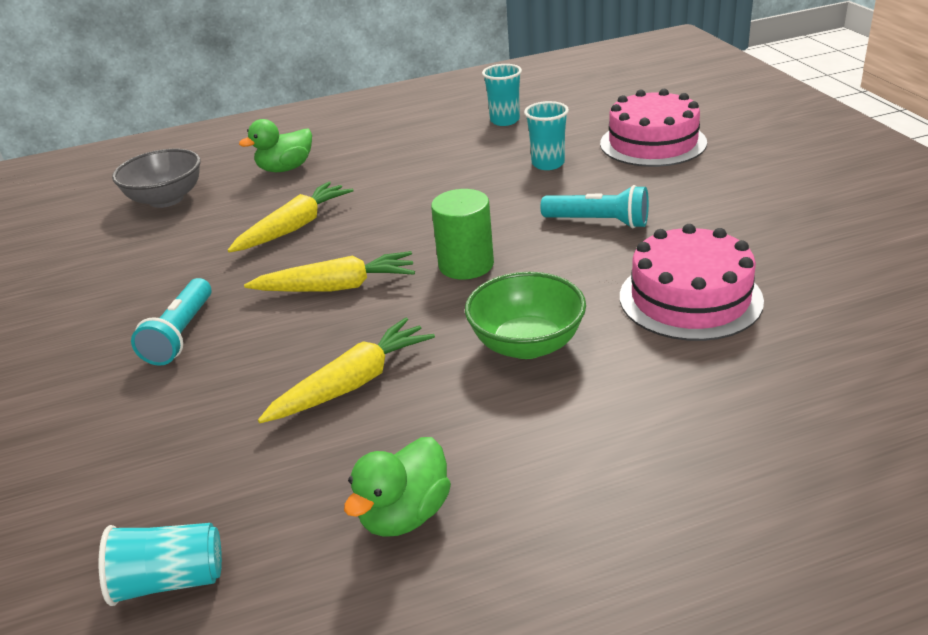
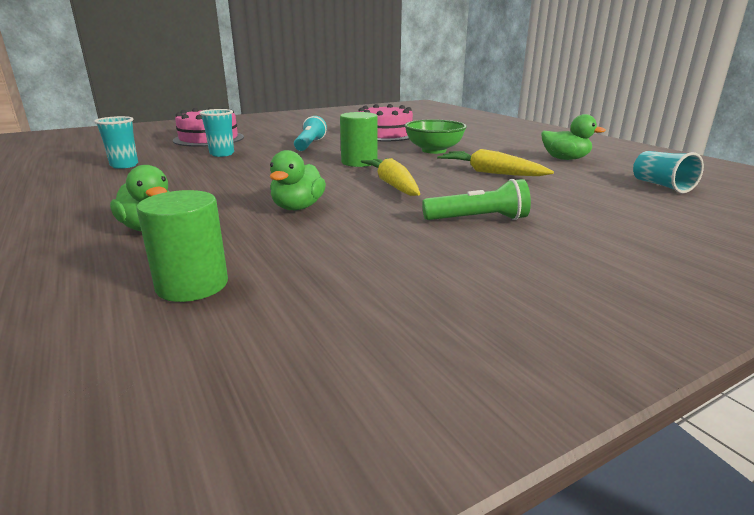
camera: 105 degrees left, 10 degrees down
grey bowl [112,149,201,208] -> green cylinder [137,190,228,302]
turquoise flashlight [131,278,212,366] -> green flashlight [422,179,531,220]
yellow carrot [228,181,354,253] -> green duck [270,150,326,210]

